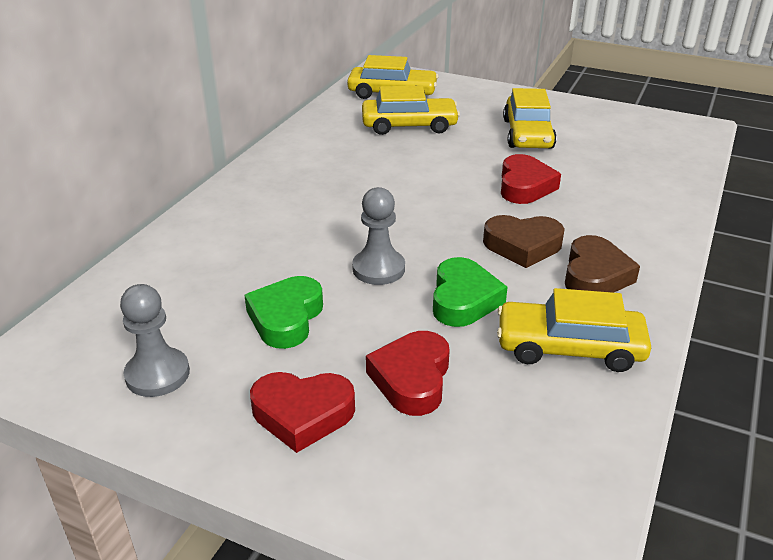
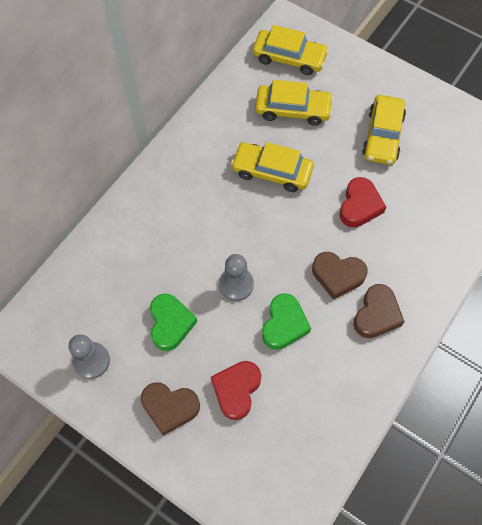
camera: 10 degrees right, 30 degrees up
green heart [244,276,323,349] -> green heart turned 150 degrees clockwise [150,293,197,351]
red heart [250,372,355,453] -> brown heart [141,382,200,436]
yellow car [497,288,651,372] -> yellow car moved to [231,142,314,192]

